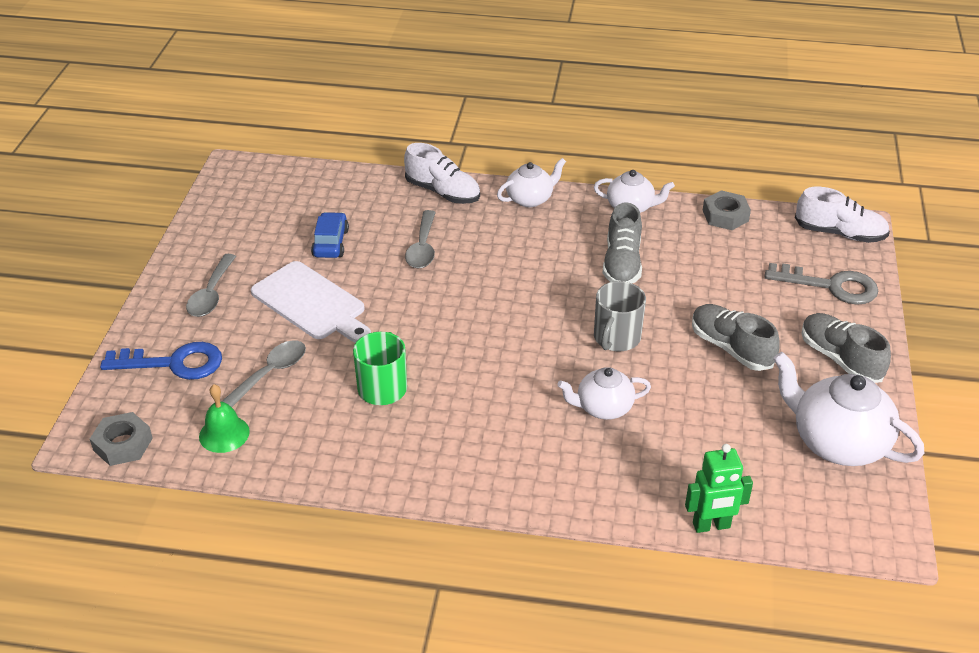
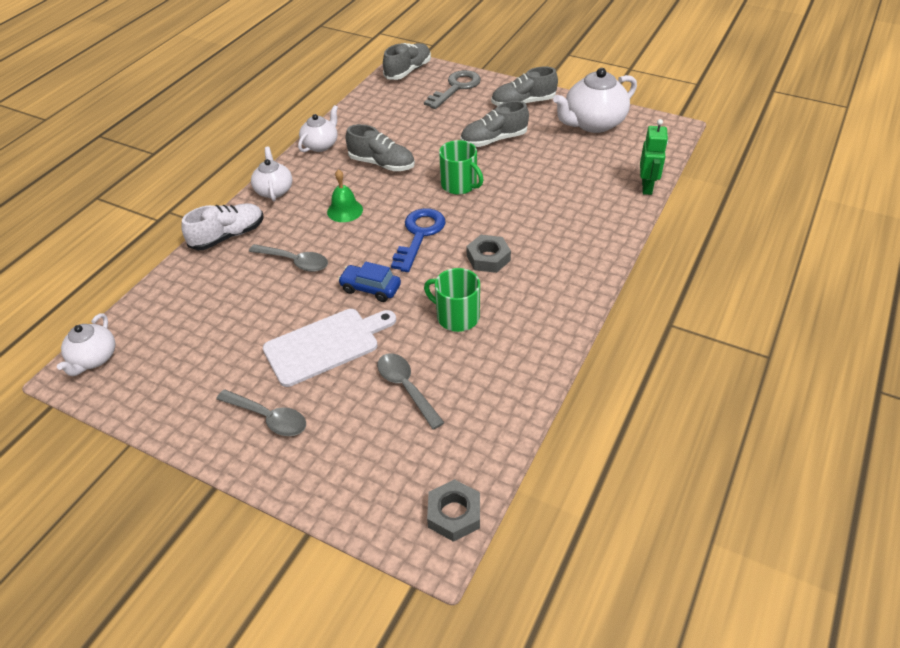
camera: 70 degrees left, 5 degrees up
blue key [100,342,222,380] -> blue key moved to [391,208,446,272]
green bell [199,384,250,453] -> green bell moved to [327,169,363,222]
blue car [311,212,349,258] -> blue car moved to [338,262,401,302]
white teapot [557,367,651,420] -> white teapot moved to [57,313,115,376]
grey mug [594,281,646,352] -> green mug [439,140,483,195]
grey nut [703,190,751,230] -> grey nut moved to [467,235,511,273]
white shoe [795,187,890,243] -> grey shoe [383,43,431,80]

